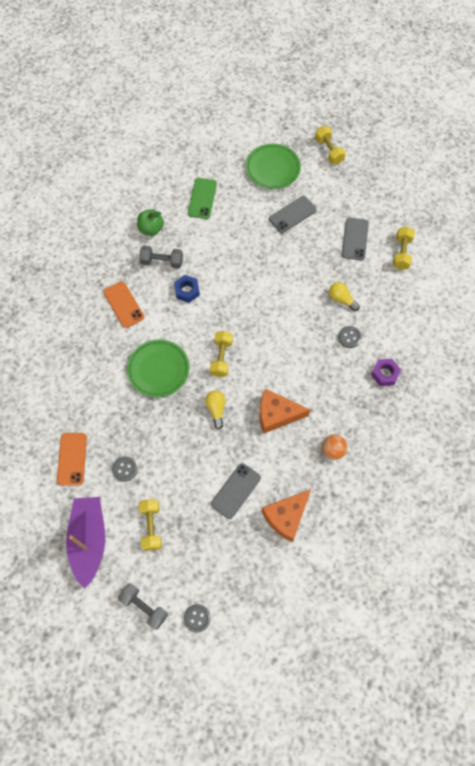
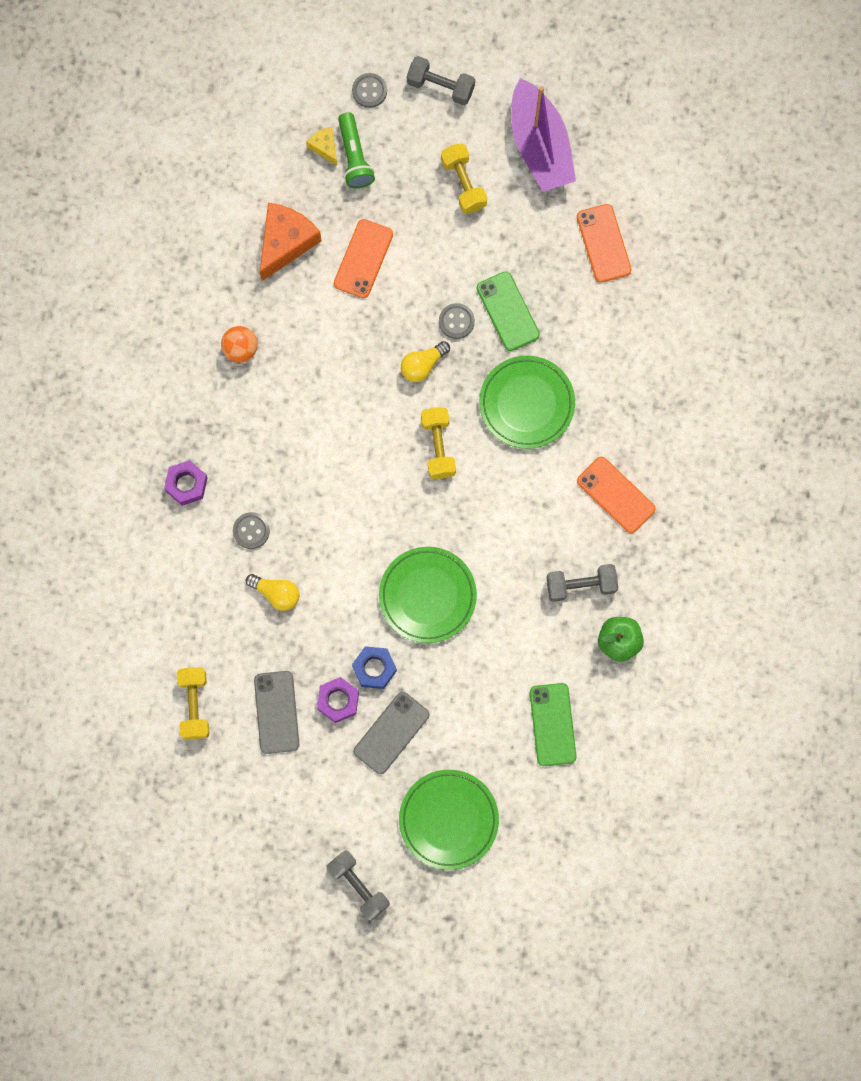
camera: 165 degrees right, 10 degrees up
grey button [112,457,137,482] -> grey button moved to [439,303,475,339]
blue nut [174,275,200,303] -> blue nut moved to [352,646,397,689]
yellow light bulb [205,391,226,430] -> yellow light bulb turned 75 degrees clockwise [401,341,450,382]
grey phone [211,463,261,519] -> orange phone [334,219,393,298]
orange cheese [260,389,310,434] -> none
yellow dumbbell [315,126,346,164] -> grey dumbbell [326,850,390,921]
none -> yellow cheese [306,127,337,165]
none -> purple nut [317,677,359,723]
none -> green flashlight [338,112,375,188]
none -> green plate [379,547,477,643]
none -> green phone [476,271,540,351]

